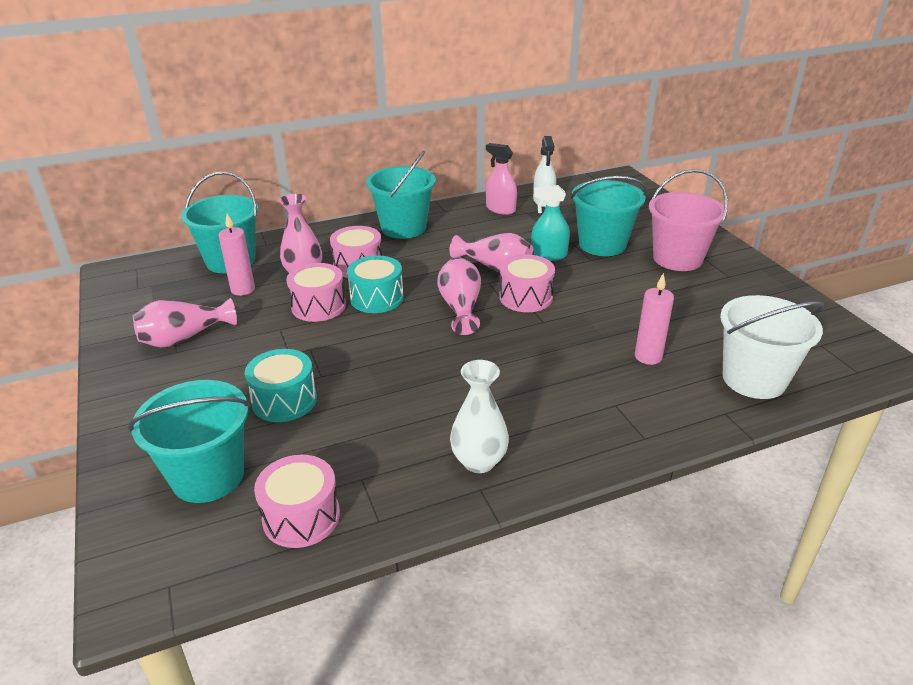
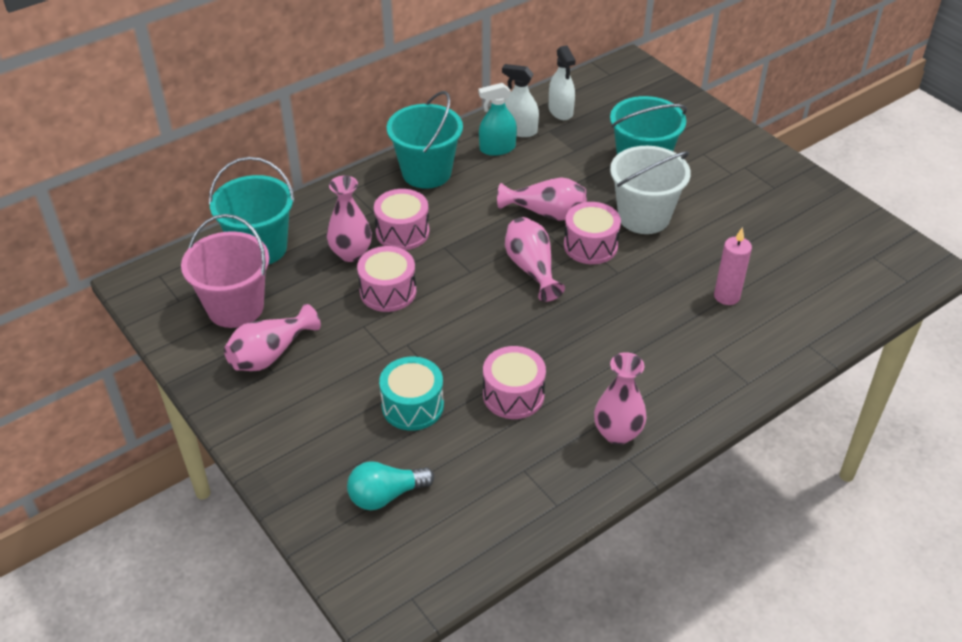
camera: 15 degrees left, 10 degrees up
turquoise bucket [128,380,250,503] -> turquoise light bulb [347,461,434,510]
pink candle [218,213,255,296] -> none
pink drum [254,455,340,548] -> pink drum moved to [483,346,546,419]
turquoise drum [347,255,404,313] -> none
white vase [450,360,509,473] -> pink vase [594,352,647,445]
pink spray bottle [486,143,517,215] -> white spray bottle [502,64,539,137]
turquoise spray bottle [531,185,570,261] -> turquoise spray bottle moved to [478,83,517,156]
pink bucket [649,169,728,271] -> pink bucket moved to [181,214,269,328]
white bucket [720,295,824,399] -> white bucket moved to [610,146,691,234]

